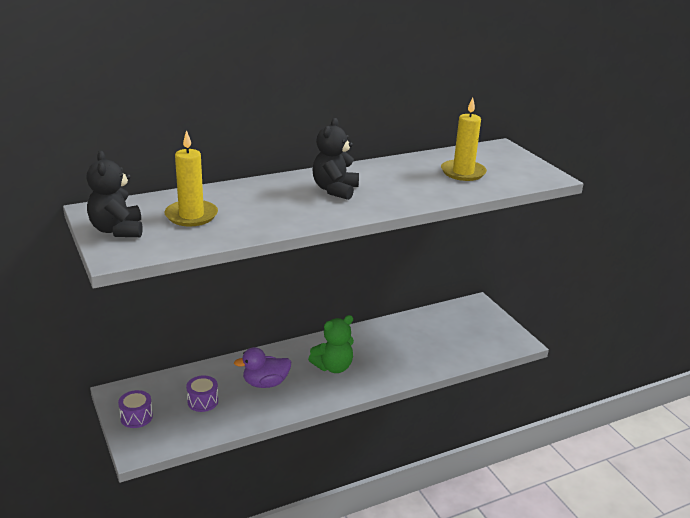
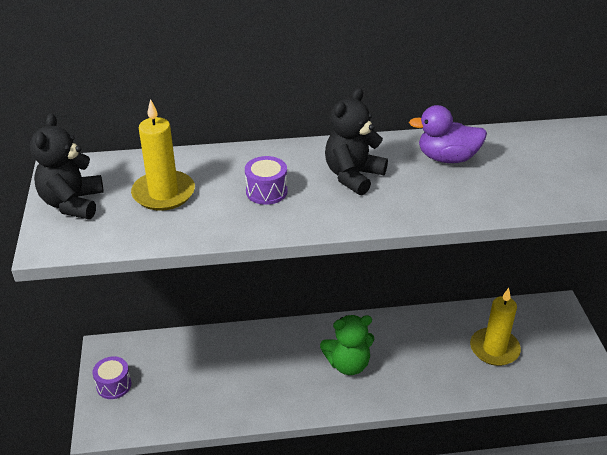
camera: 20 degrees right, 10 degrees up
purple drum [186,375,218,412] -> purple drum moved to [245,156,287,205]
purple duck [234,347,291,388] -> purple duck moved to [409,105,487,163]
yellow candle [441,97,487,181] -> yellow candle moved to [470,288,521,366]

